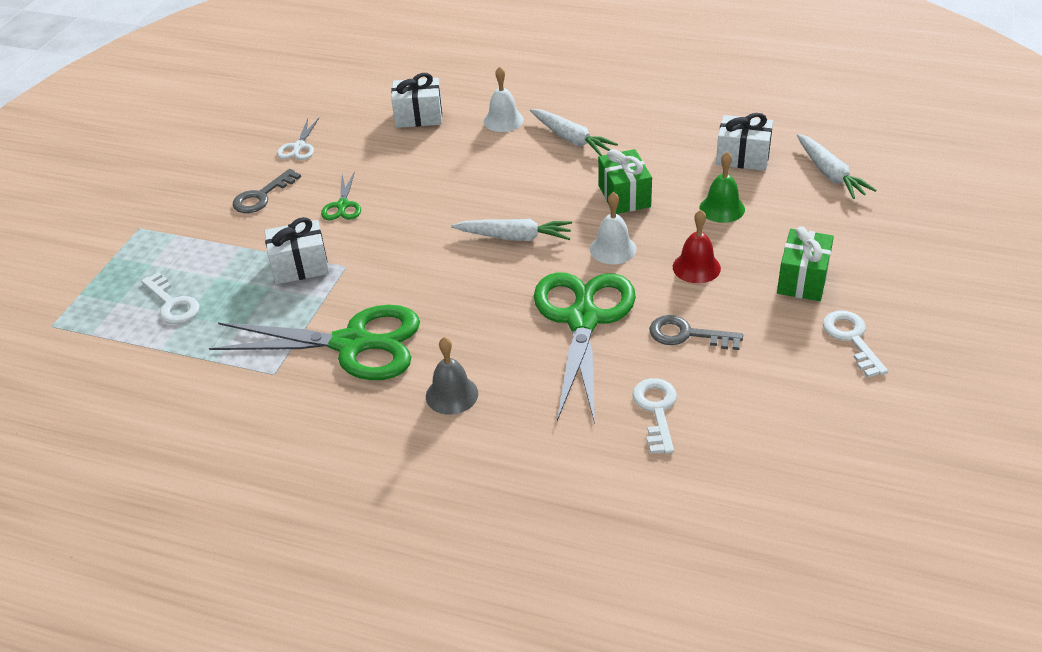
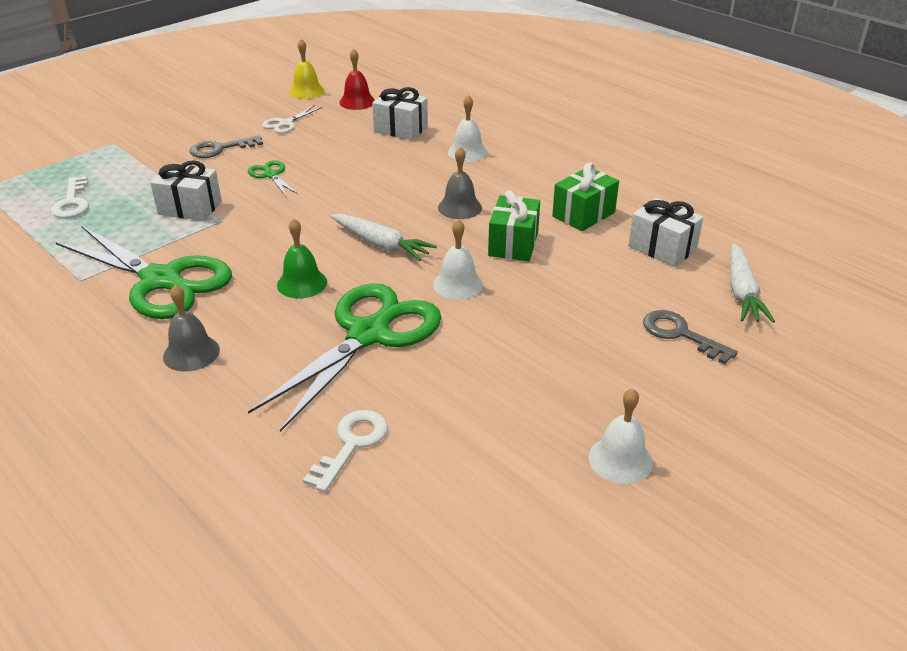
camera: 25 degrees right, 5 degrees down
green scissors [321,171,361,220] -> green scissors turned 120 degrees clockwise [248,160,299,196]
white carrot [530,109,618,156] -> none
grey key [649,315,743,350] -> grey key moved to [643,310,738,365]
red bell [673,210,721,283] -> red bell moved to [339,48,375,110]
green bell [699,152,745,223] -> green bell moved to [277,218,327,298]
green gift [777,226,834,301] -> green gift moved to [552,162,619,231]
white key [823,310,888,378] -> white bell [589,388,653,484]
none -> yellow bell [289,39,325,99]
none -> grey bell [438,147,482,219]

